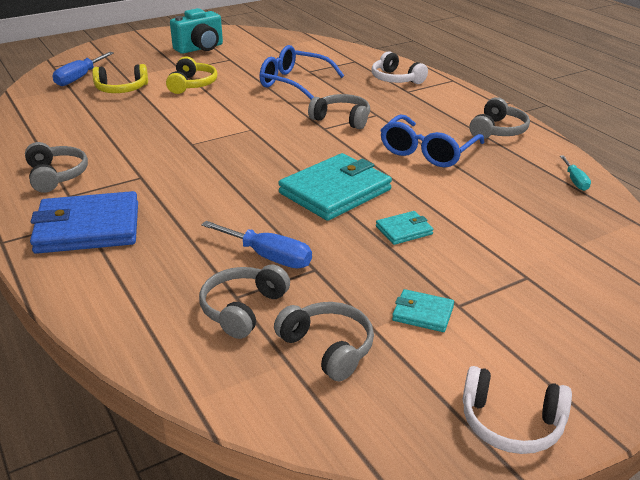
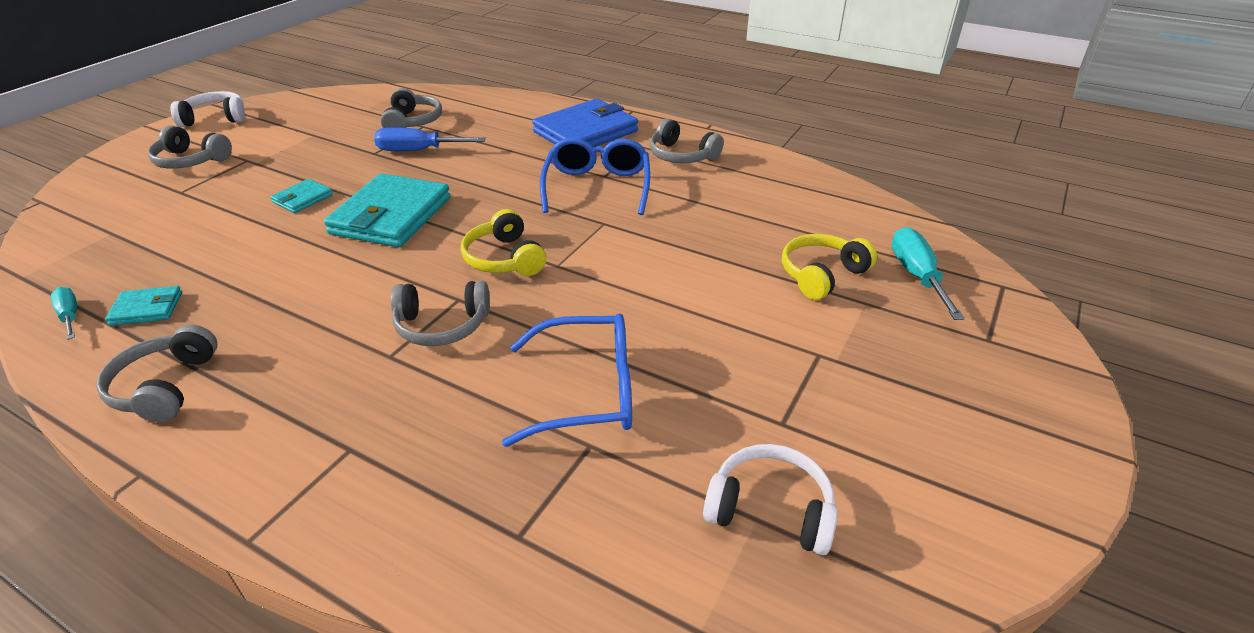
camera: 150 degrees right, 5 degrees up
blue screwdriver [52,52,114,86] -> turquoise screwdriver [891,227,965,320]
yellow headphones [166,56,217,94] -> yellow headphones moved to [461,209,546,276]
turquoise camera [170,8,223,54] -> none
grey headphones [274,302,374,381] -> grey headphones moved to [147,126,232,169]
white headphones [371,51,428,84] -> white headphones moved to [703,444,838,555]
blue glasses [380,114,485,167] -> blue glasses moved to [540,138,650,215]
turquoise wallet [392,289,454,332] -> turquoise wallet moved to [105,286,182,326]

